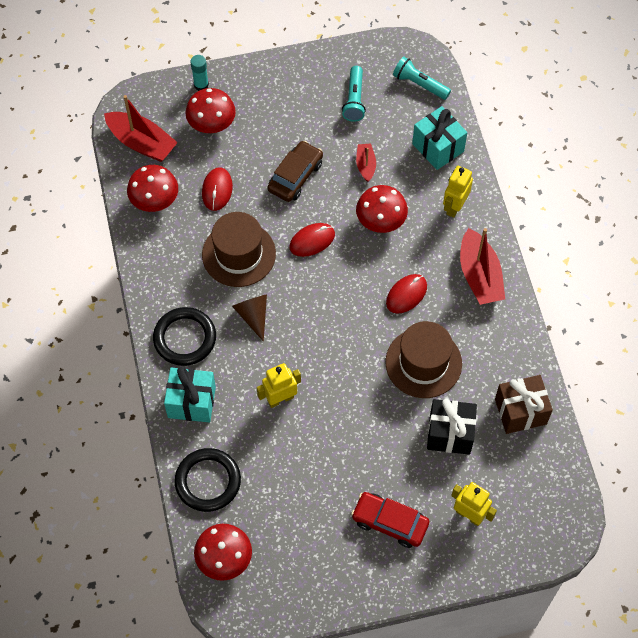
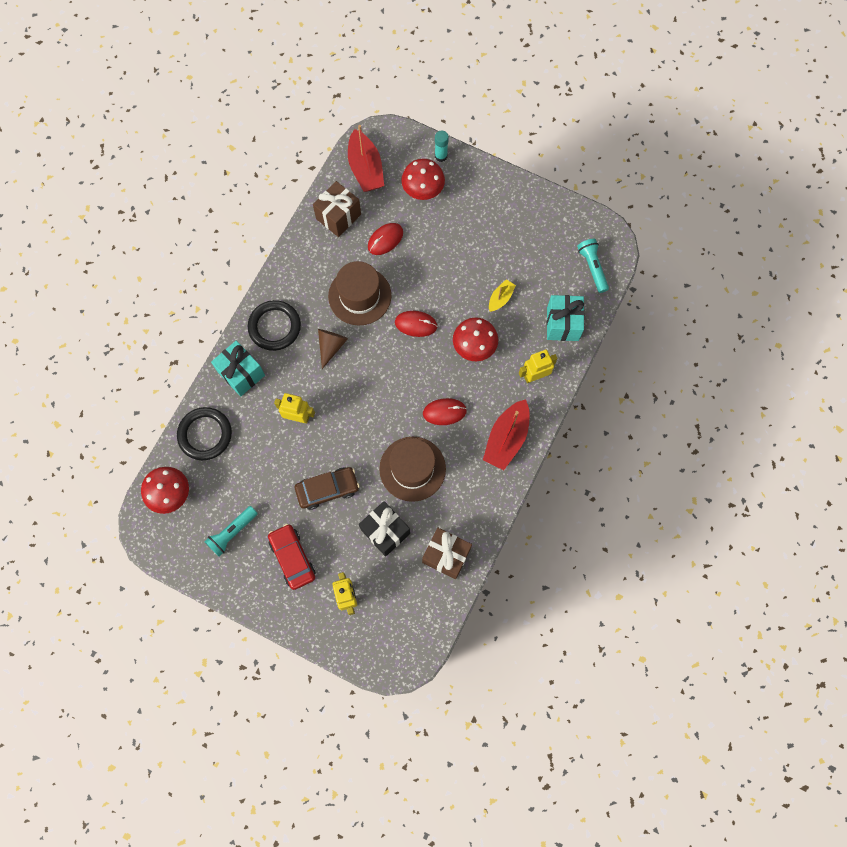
camera: 40 degrees right, 10 degrees up
red mushroom [127,165,178,212] -> brown gift [313,181,361,237]
brown car [267,141,323,202] -> brown car moved to [295,467,360,510]
turquoise flashlight [342,66,366,122] -> turquoise flashlight moved to [204,506,258,557]
red boat [356,144,376,182] -> yellow boat [489,279,516,312]

